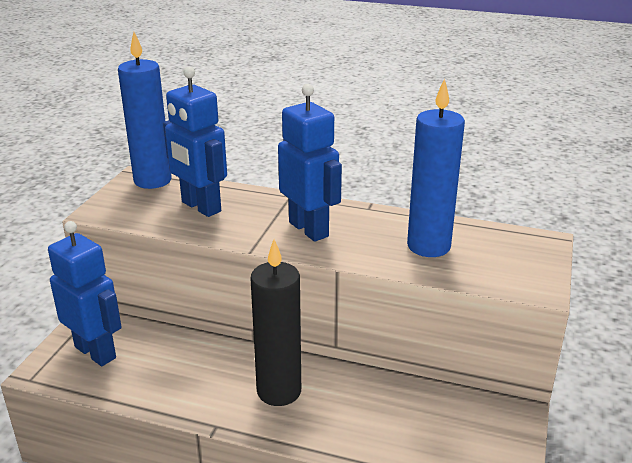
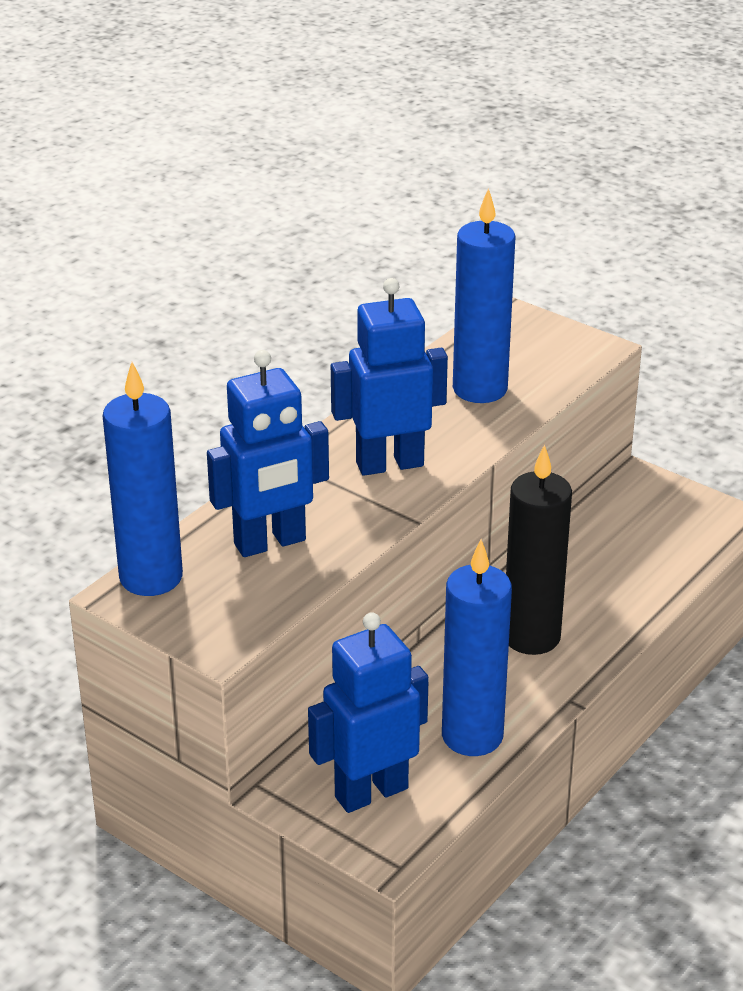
camera: 70 degrees left, 5 degrees up
none -> blue candle [442,539,512,756]

